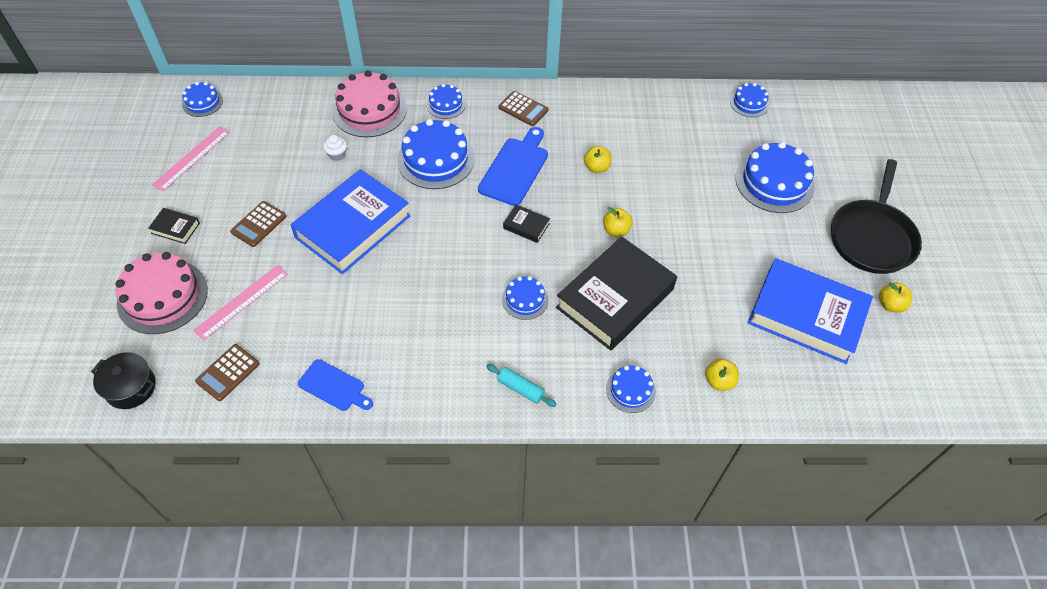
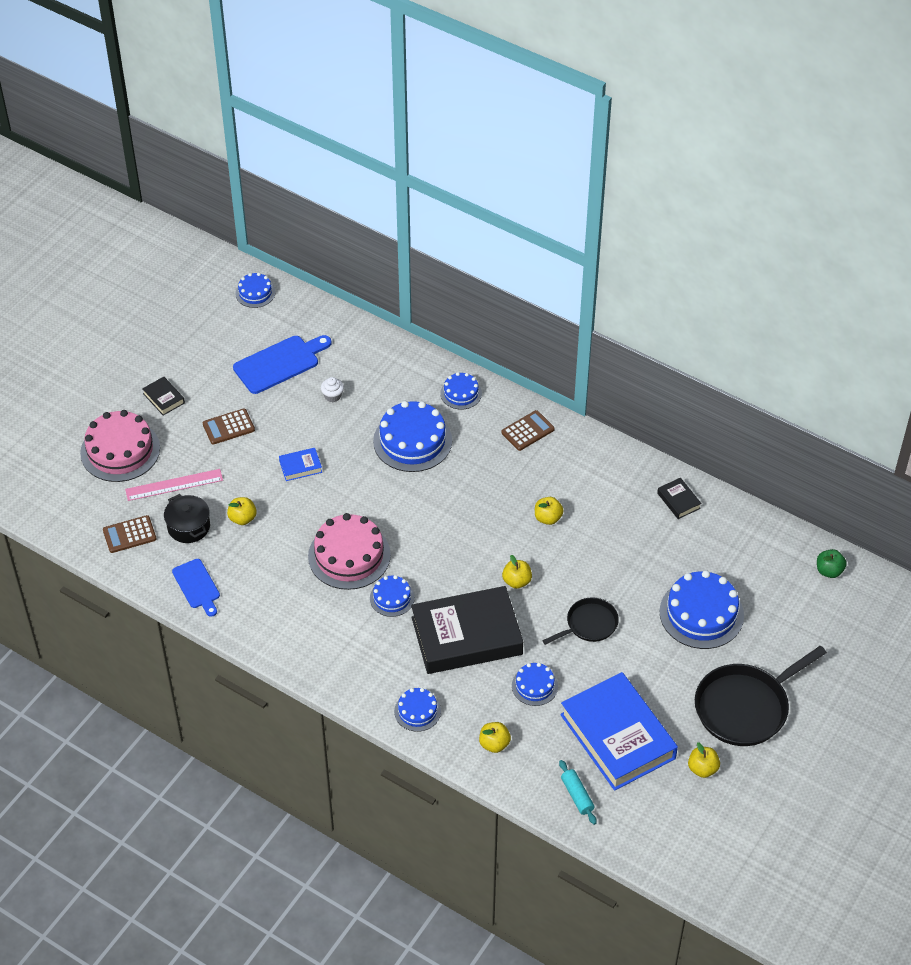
camera: 35 degrees right, 5 degrees down
black pot [91,352,156,409] -> black pot moved to [164,494,210,543]
pink ruler [152,127,230,191] -> none
blue book [291,169,411,274] -> blue book [279,448,322,481], size x0.41
pink cake [332,71,407,137] -> pink cake moved to [308,513,391,590]
blue cutting board [478,127,548,206] -> blue cutting board moved to [233,335,332,394]
turquoise rolling pin [486,364,557,407] -> turquoise rolling pin moved to [559,760,597,825]
brown calculator [499,91,549,126] -> brown calculator turned 105 degrees counterclockwise [501,410,555,451]
black book [503,204,550,243] -> black book moved to [657,478,702,519]
blue cake [730,83,769,117] -> blue cake moved to [512,663,558,706]
none -> yellow apple [227,497,257,525]
none -> black pan [542,597,619,645]
none -> green apple [817,549,847,578]

